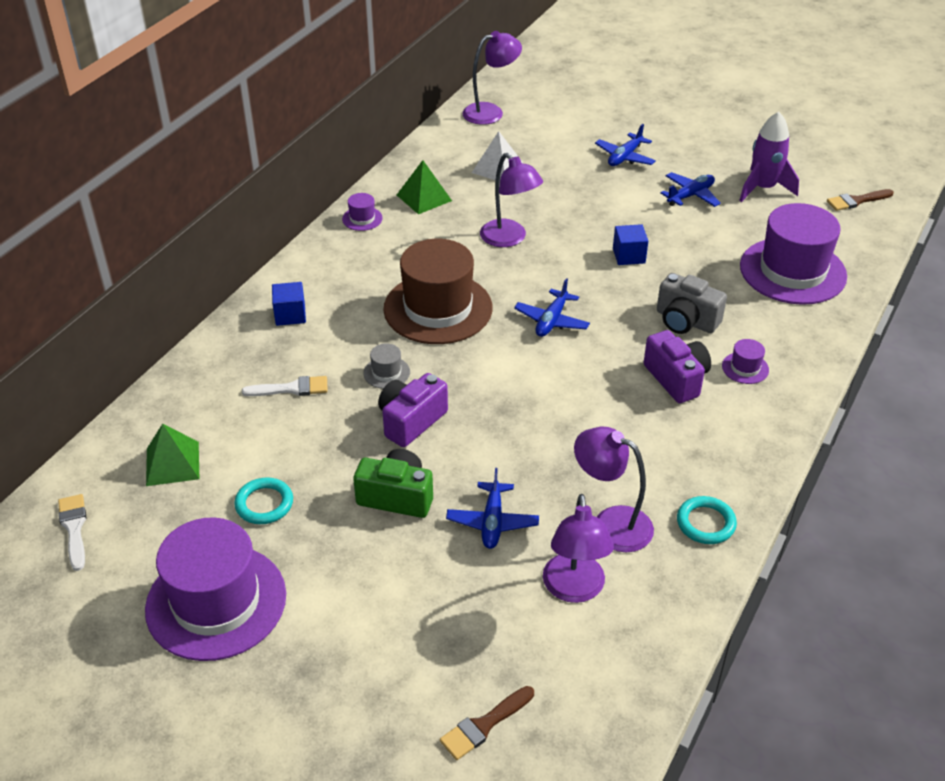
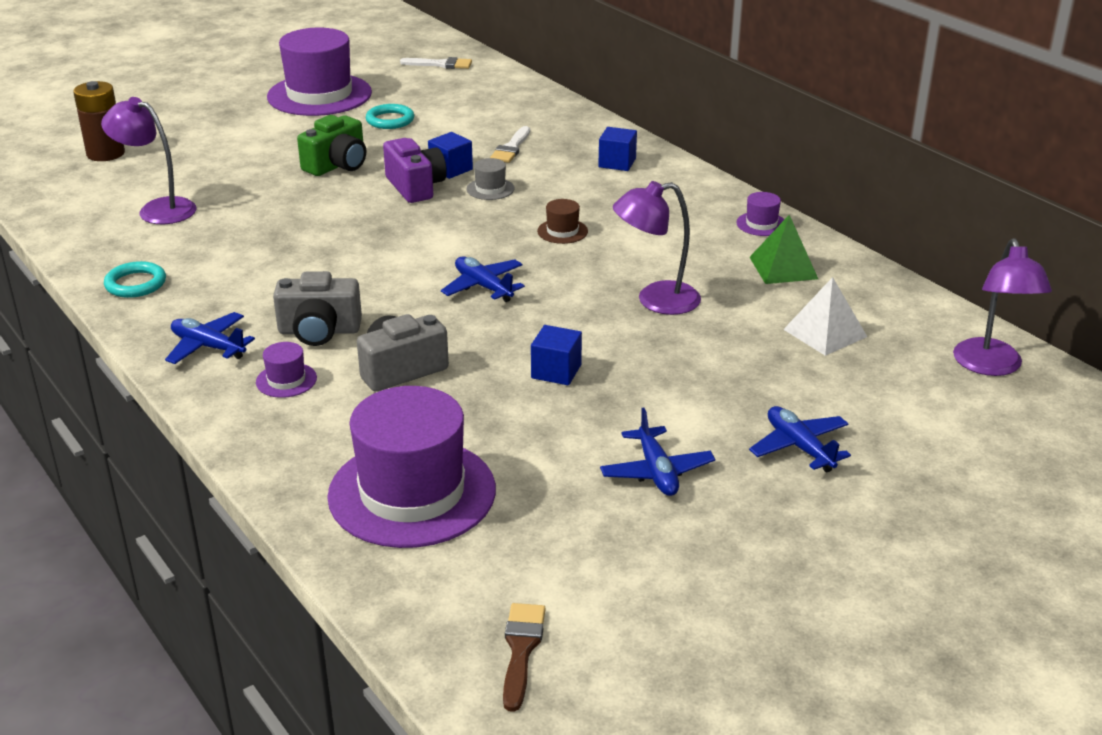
camera: 115 degrees right, 10 degrees down
green pyramid [146,424,199,486] -> none
brown hat [383,239,492,344] -> brown hat [537,199,588,244], size x0.40
brown brush [440,686,534,760] -> brown battery [73,81,125,161]
blue plane [446,468,539,549] -> blue plane moved to [165,312,255,364]
purple lamp [574,427,654,552] -> none
purple camera [644,330,711,403] -> grey camera [273,271,362,346]
purple rocket [739,112,799,202] -> none
none -> blue cube [428,132,473,179]

